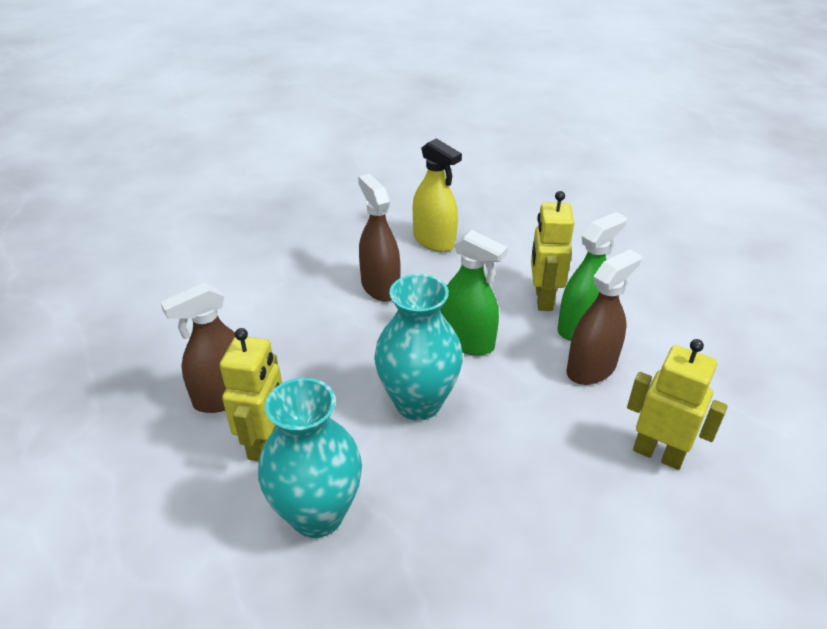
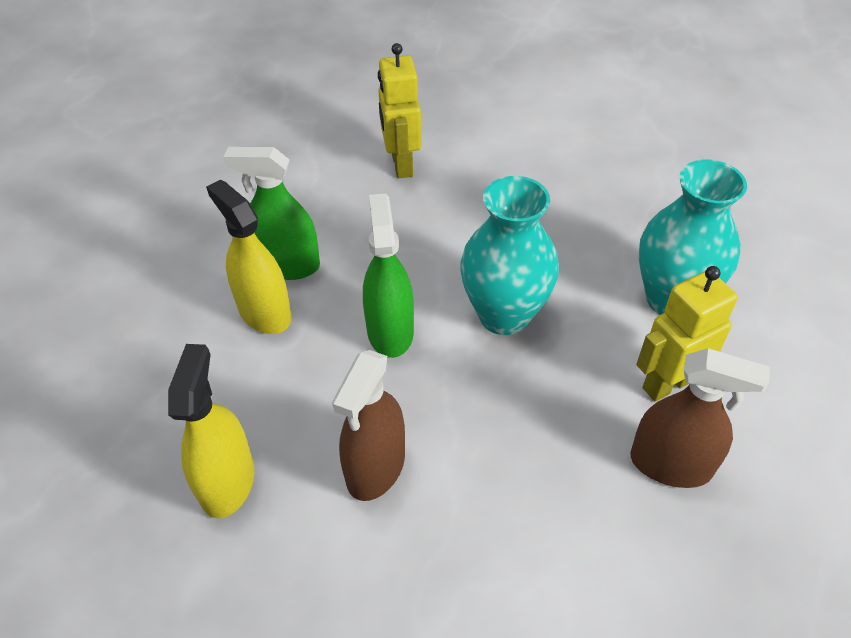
camera: 130 degrees left, 10 degrees up
yellow robot [531,191,574,311] -> yellow spray bottle [206,179,292,334]
brown spray bottle [566,249,641,385] -> none

